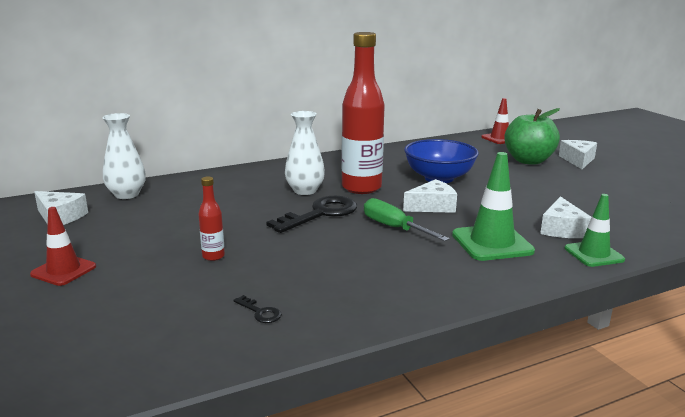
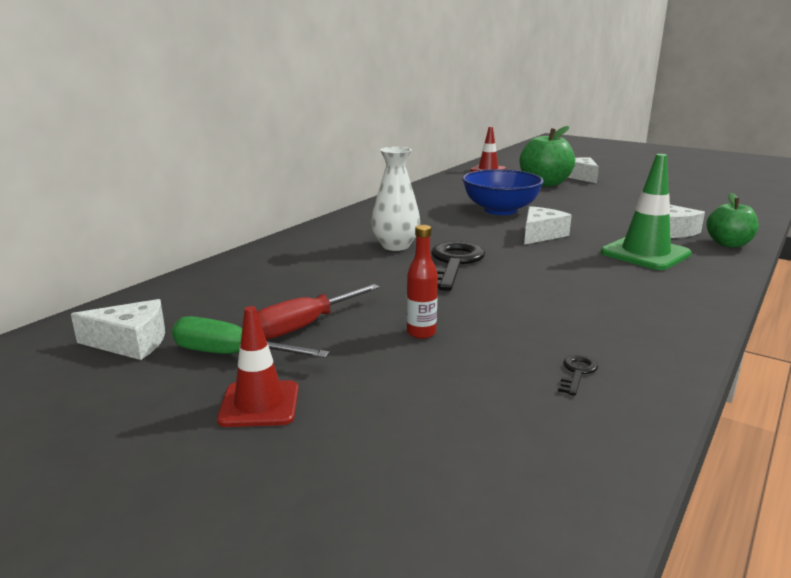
camera: 30 degrees left, 0 degrees up
white vase [102,113,146,199] -> none
black key [233,295,282,323] -> black key turned 75 degrees counterclockwise [558,355,598,396]
red bottle [341,32,385,194] -> none
green screwdriver [364,198,450,241] -> green screwdriver moved to [172,316,330,358]
green traffic cone [564,194,625,267] -> green apple [706,193,759,247]
none -> red screwdriver [257,284,380,340]

